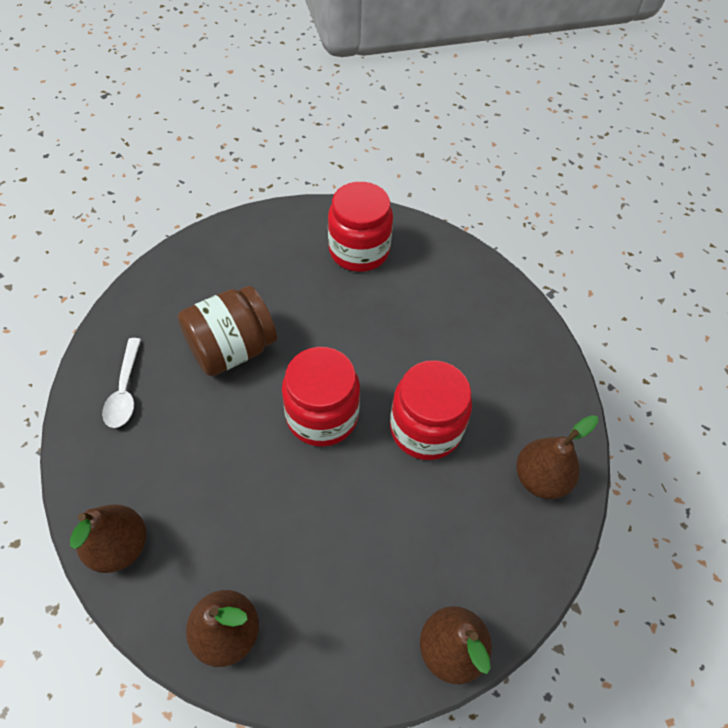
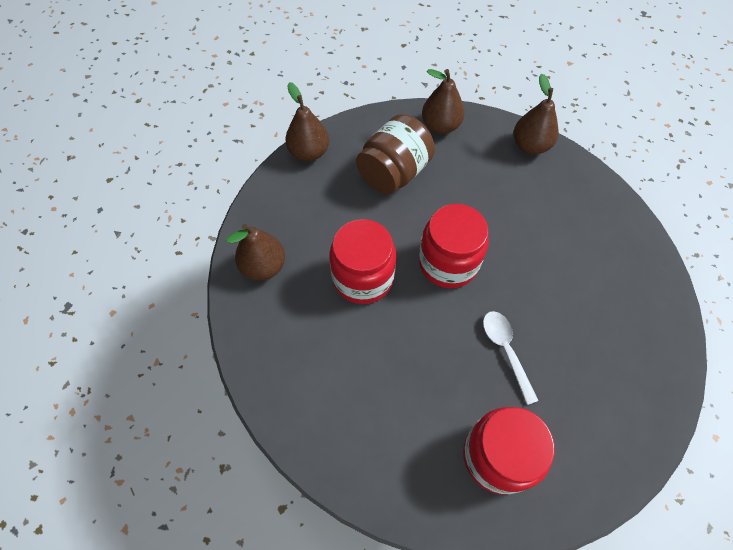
camera: 165 degrees right, 5 degrees up
white spoon [102,338,141,428] -> white spoon moved to [483,311,538,405]
brown jar [178,286,277,376] -> brown jar moved to [356,114,435,194]

